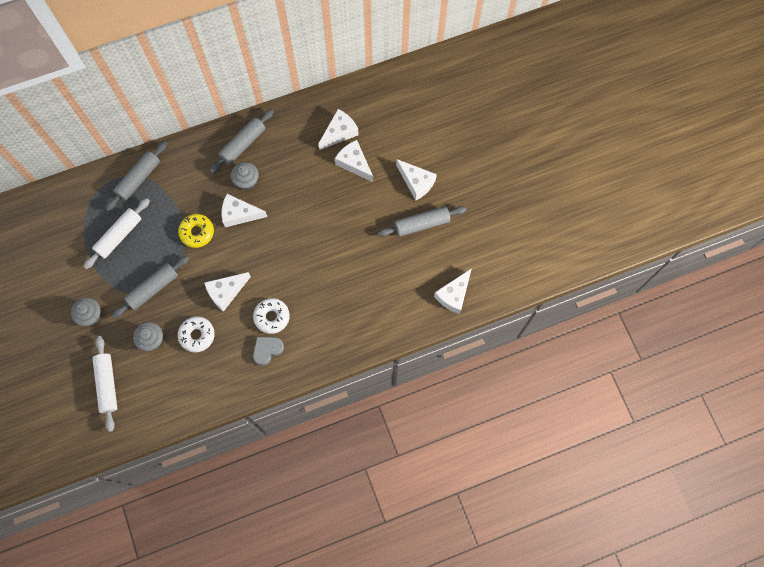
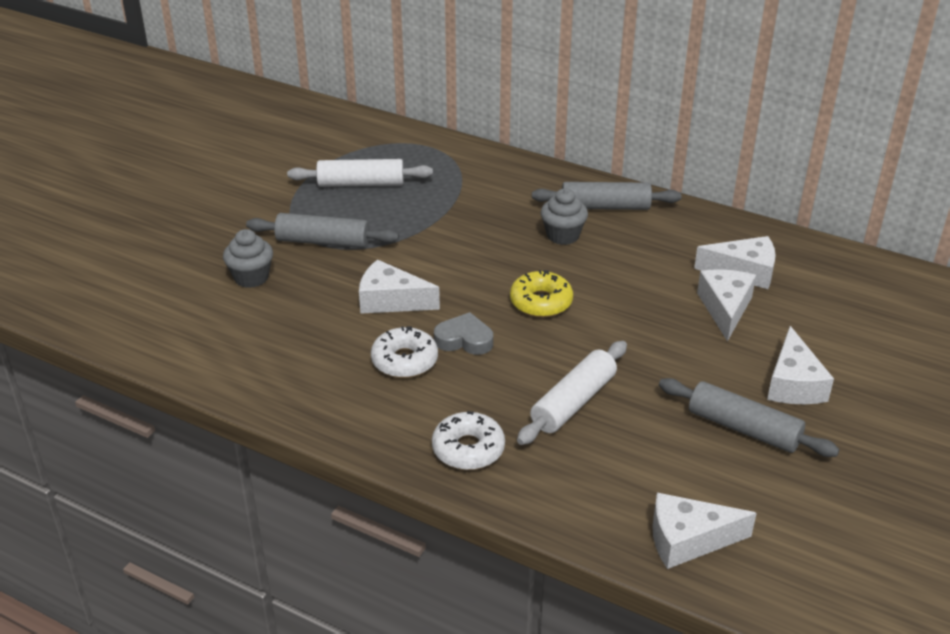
camera: 50 degrees right, 35 degrees down
grey cupcake [71,298,101,326] -> none
white rolling pin [92,336,117,432] -> white rolling pin moved to [517,341,627,445]
grey rolling pin [105,141,168,211] -> none
yellow donut [178,214,214,248] -> yellow donut moved to [510,270,573,317]
white donut [178,316,215,352] -> white donut moved to [432,411,505,470]
white cheese [221,194,267,227] -> none
grey heart [253,337,284,366] -> grey heart moved to [434,312,493,355]

